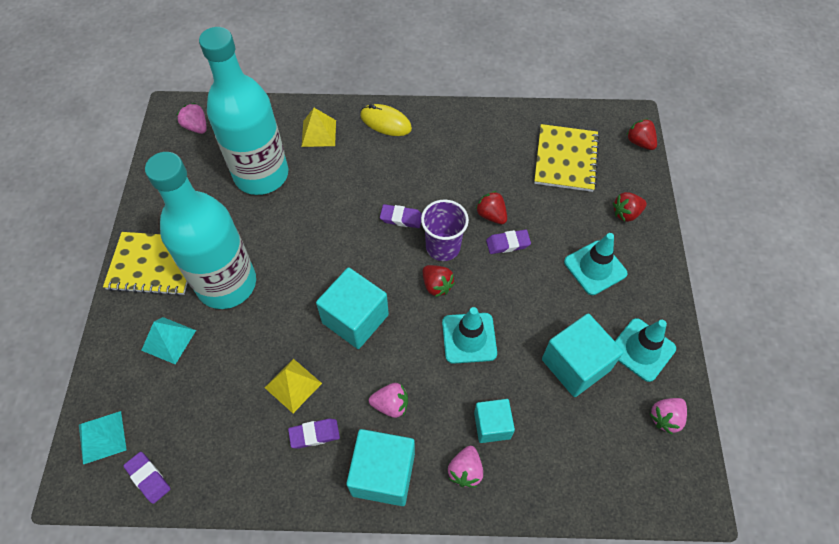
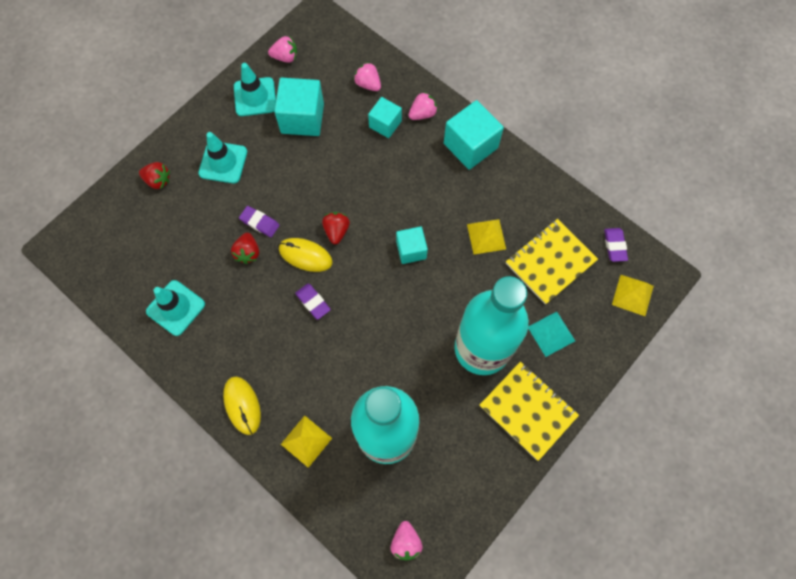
camera: 140 degrees left, 10 degrees up
turquoise pyramid [79,411,127,464] -> yellow pyramid [612,275,654,316]
purple eraser [288,419,340,449] -> none
turquoise cube [316,267,389,349] -> turquoise cube [396,226,428,264], size x0.61
pink strawberry [369,383,408,418] -> pink strawberry moved to [354,62,381,91]
purple cup [421,200,469,261] -> yellow mouse [279,238,333,272]
turquoise traffic cone [442,307,497,364] -> turquoise traffic cone moved to [146,280,205,336]
yellow notebook [534,124,599,192] -> yellow notebook moved to [506,219,598,304]
red strawberry [627,119,657,150] -> none

